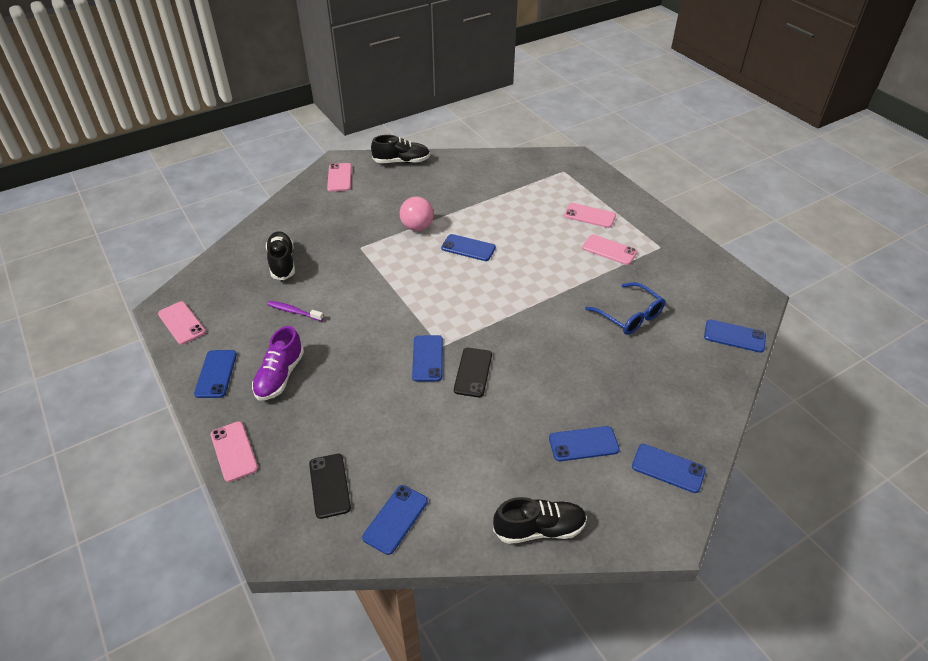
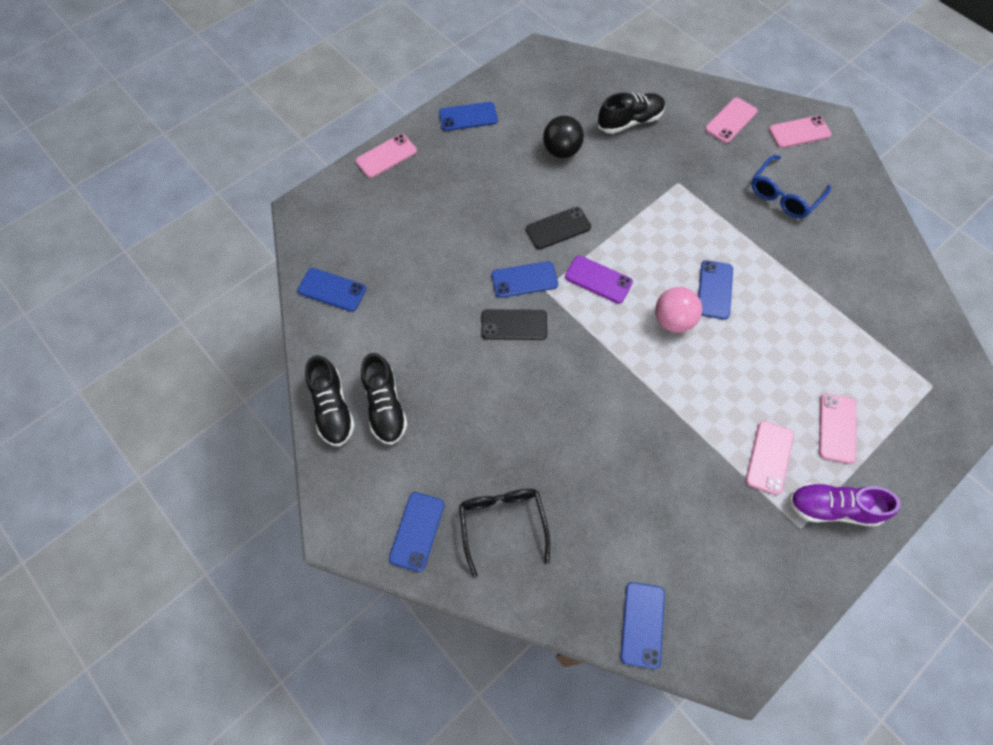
camera: 80 degrees right, 20 degrees up
pink phone [158,301,206,345] -> pink phone moved to [705,97,757,143]
purple shoe [252,326,304,400] -> purple shoe moved to [789,483,901,526]
purple toothbrush [267,301,324,321] -> black ball [543,116,584,158]
black phone [309,454,351,519] -> black phone moved to [526,207,591,249]
black shoe [371,135,430,163] -> black shoe moved to [361,353,407,445]
pink ball [400,197,434,231] -> pink ball moved to [655,287,702,333]
blue phone [549,426,620,461] -> none
blue glasses [585,282,665,335] -> blue glasses moved to [751,155,831,218]
none -> black glasses [459,489,550,578]
none -> purple phone [565,255,633,304]

